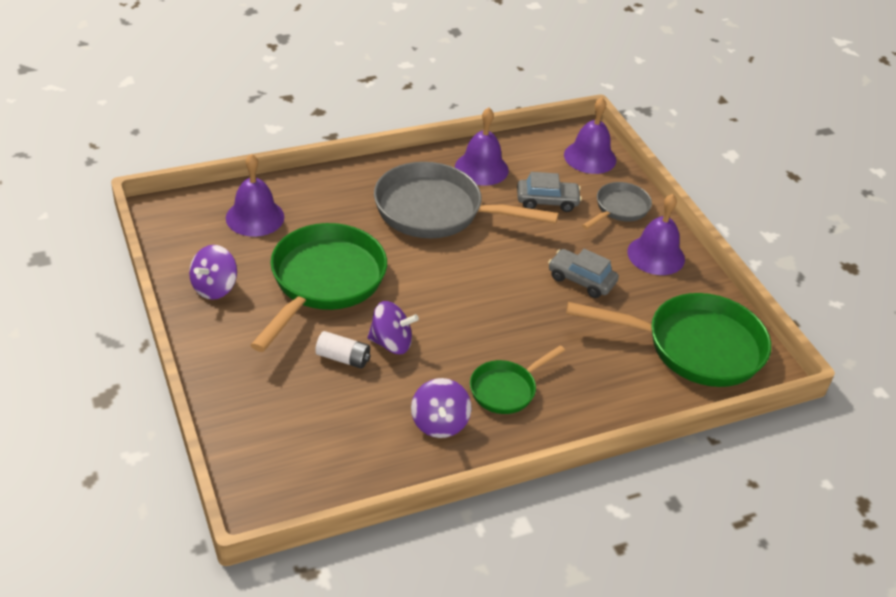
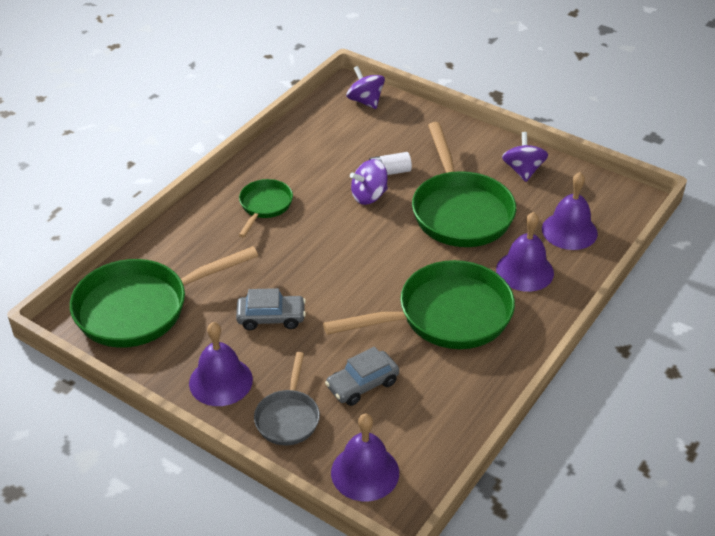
camera: 150 degrees right, 0 degrees up
grey pan [374,162,559,238] -> green pan [323,260,515,349]
purple spinning top [411,378,471,438] -> purple spinning top moved to [346,66,385,109]
purple bell [455,107,509,186] -> purple bell moved to [496,212,554,292]

